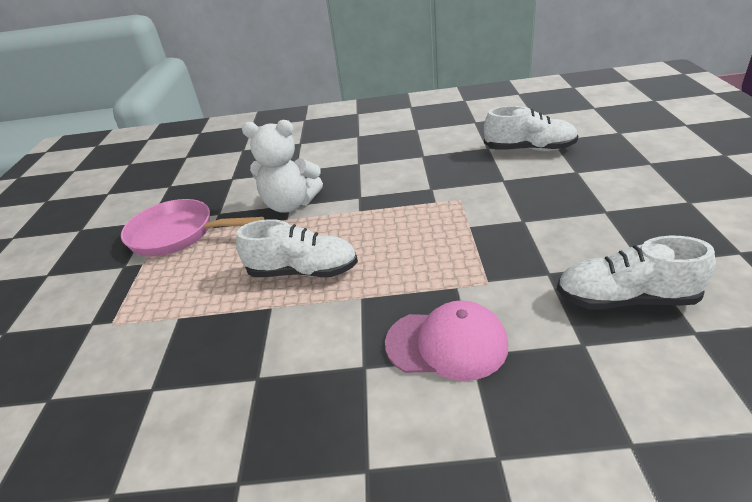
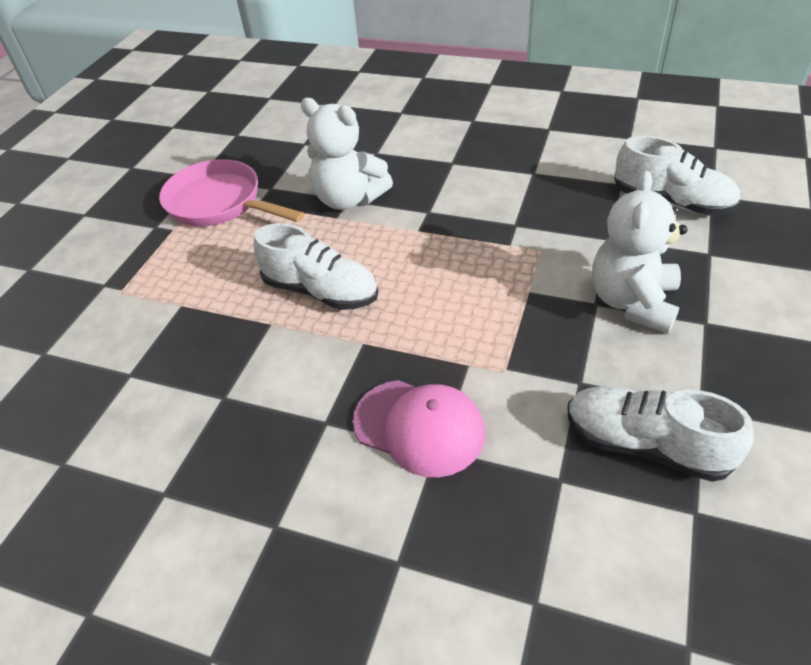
camera: 20 degrees right, 10 degrees up
none -> white teddy bear [592,171,687,334]

